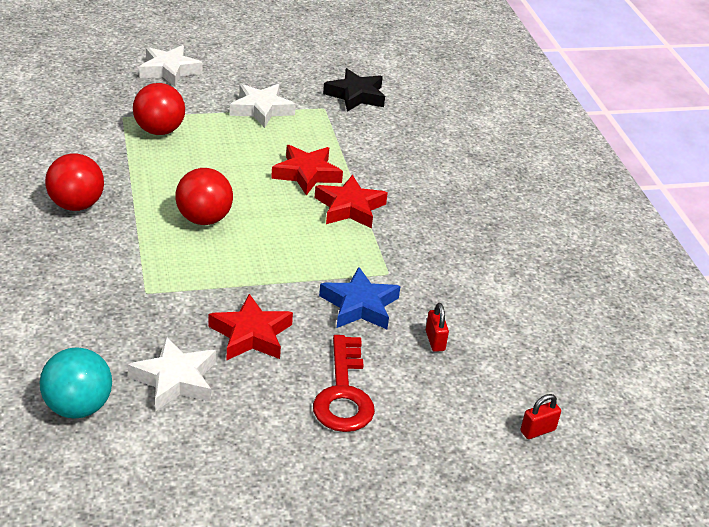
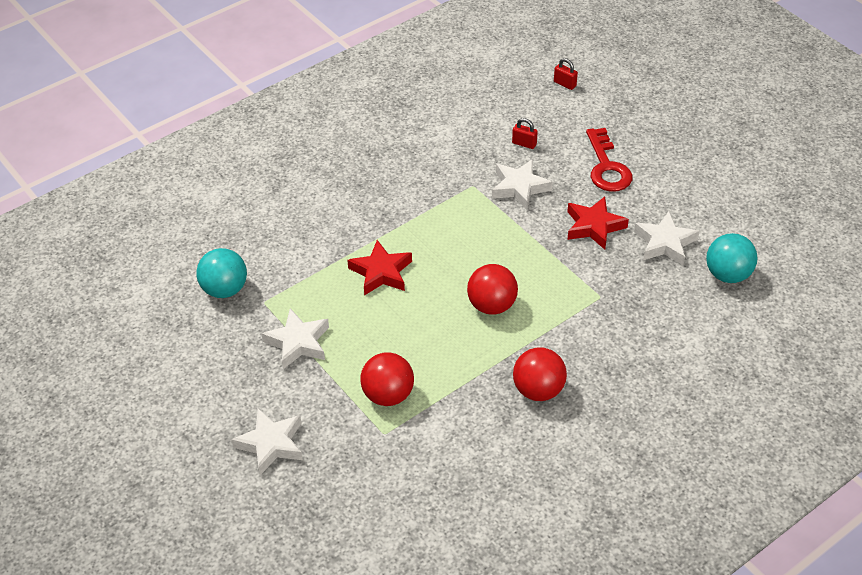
camera: 110 degrees left, 10 degrees up
red key [313,335,375,432] -> red key turned 105 degrees clockwise [586,128,633,192]
red star [315,175,388,228] -> none
blue star [319,267,401,329] -> white star [492,159,553,210]
black star [323,68,385,112] -> turquoise ball [196,248,247,298]
red padlock [426,303,449,352] -> red padlock turned 60 degrees clockwise [512,118,538,149]

